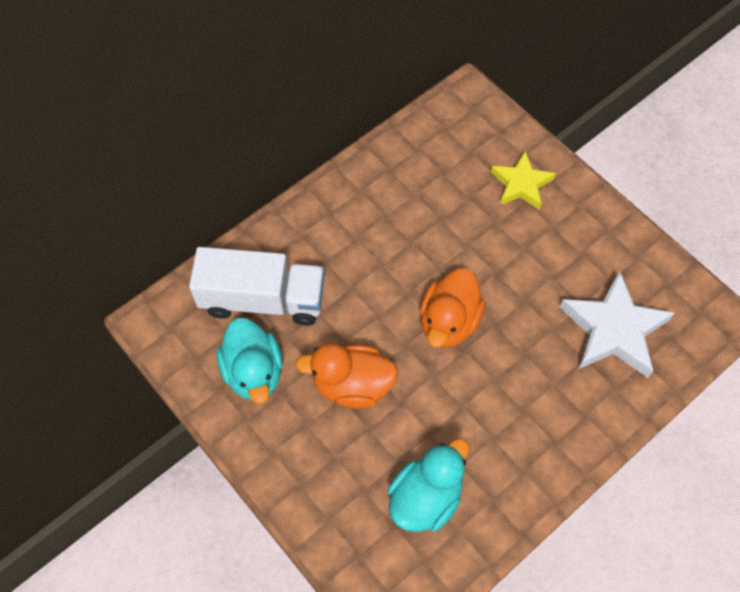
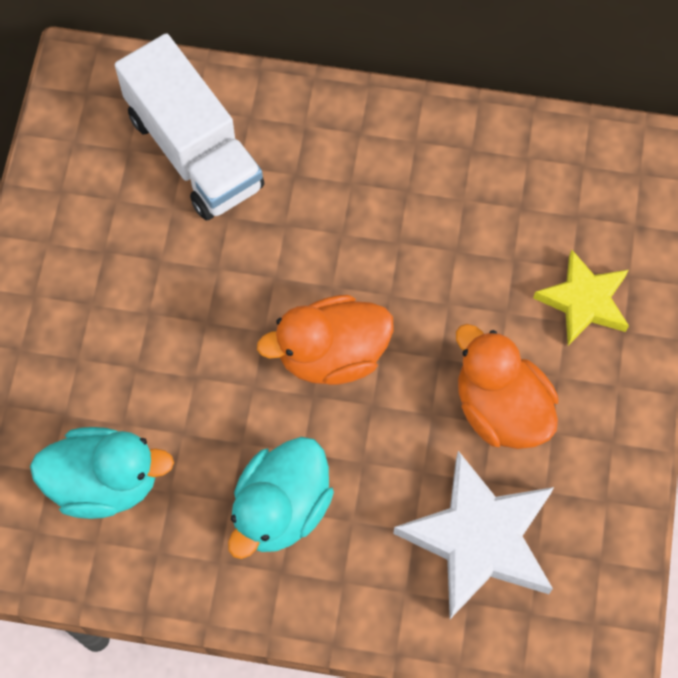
camera: 50 degrees right, 5 degrees up
turquoise duck [217,318,282,404] -> turquoise duck moved to [228,437,334,559]
orange duck [295,343,398,408] -> orange duck moved to [456,324,558,449]

